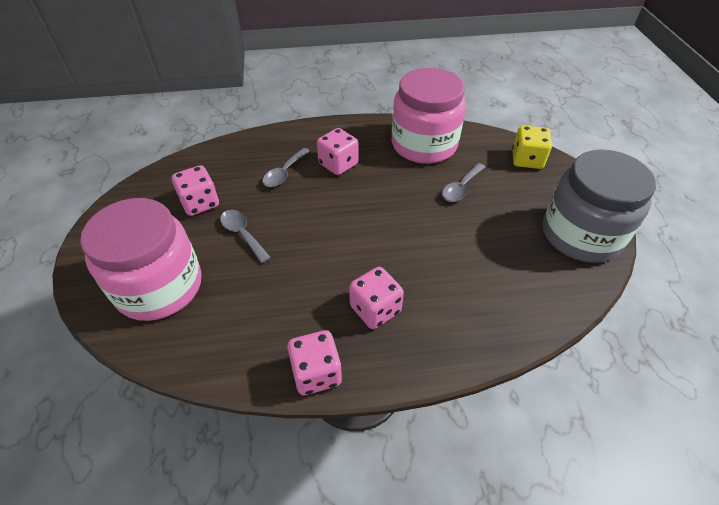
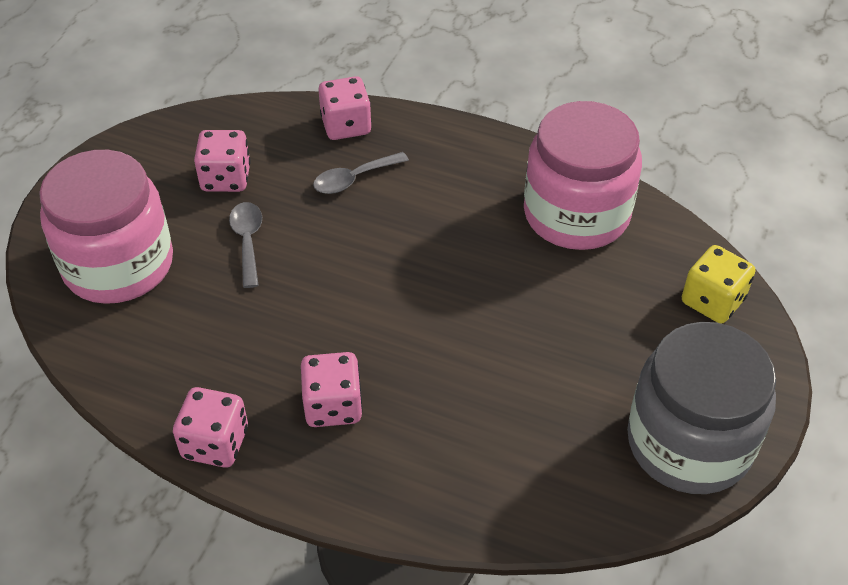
camera: 30 degrees right, 0 degrees up
pink dice [317,128,358,175] -> pink dice moved to [319,76,372,140]
grey spoon [442,163,485,202] -> none

